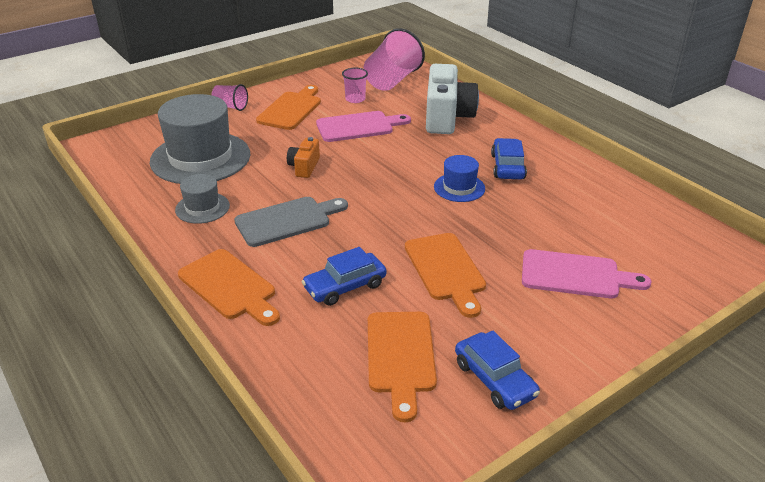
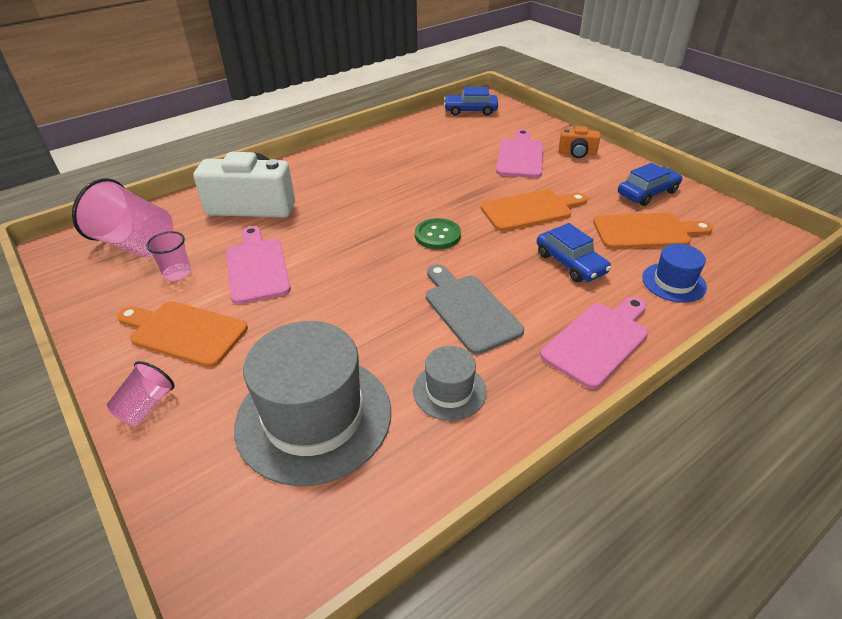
camera: 90 degrees left, 5 degrees up
orange cutting board [178,249,280,326] -> pink cutting board [540,297,648,389]
orange camera [287,137,320,178] -> orange camera moved to [559,126,600,158]
blue hat [434,155,485,202] -> blue hat moved to [642,244,707,303]
blue car [491,138,527,179] -> blue car moved to [444,87,498,116]
none -> green button [415,218,461,249]

